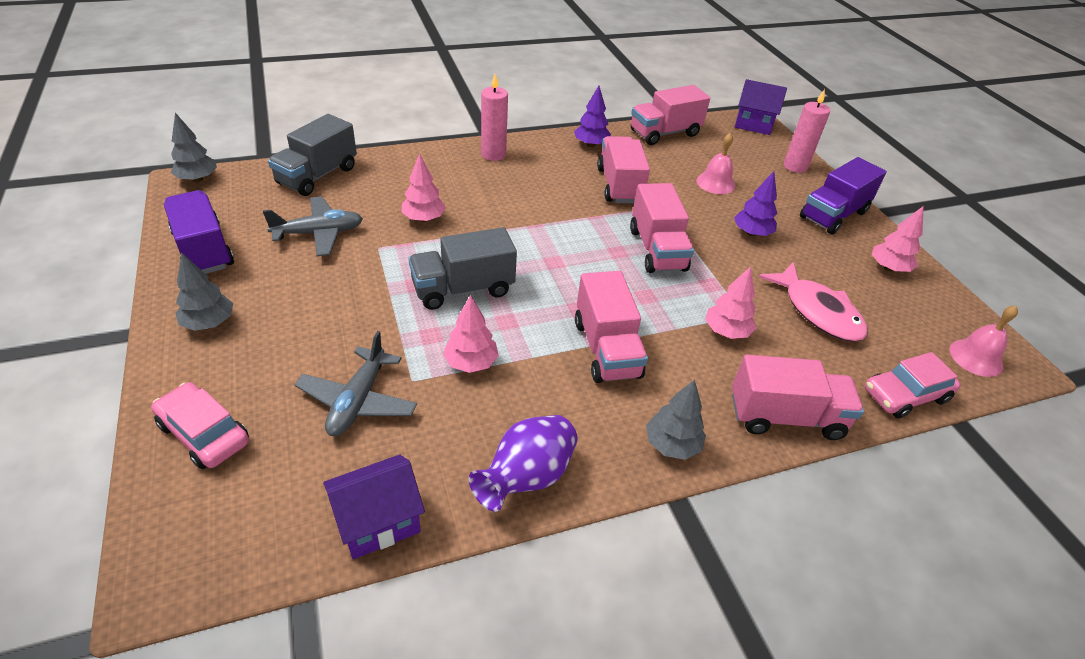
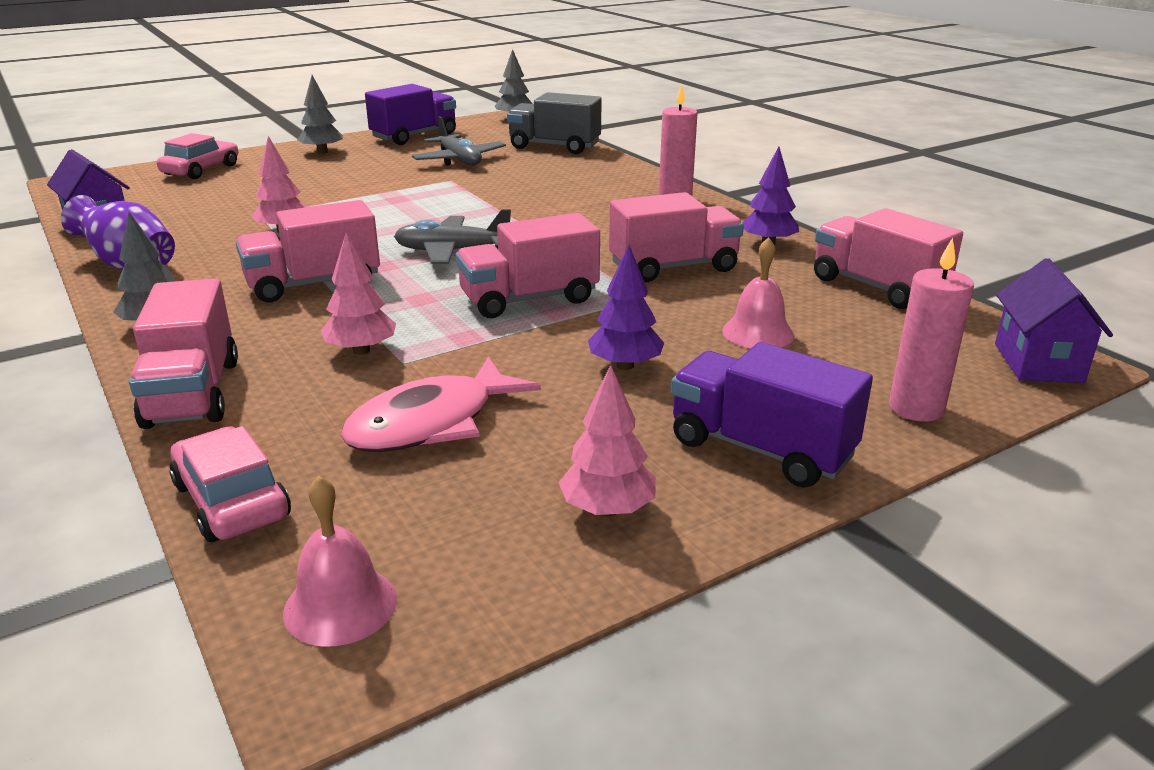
camera: 80 degrees right, 15 degrees down
grey plane [295,331,417,436] -> grey plane moved to [394,209,511,264]
pink tree [401,153,446,222] -> none
grey truck [408,227,517,310] -> none

